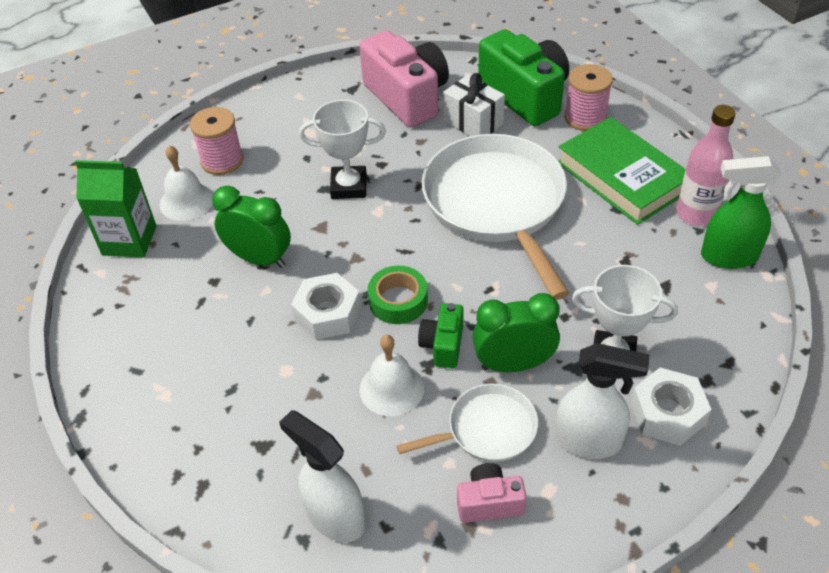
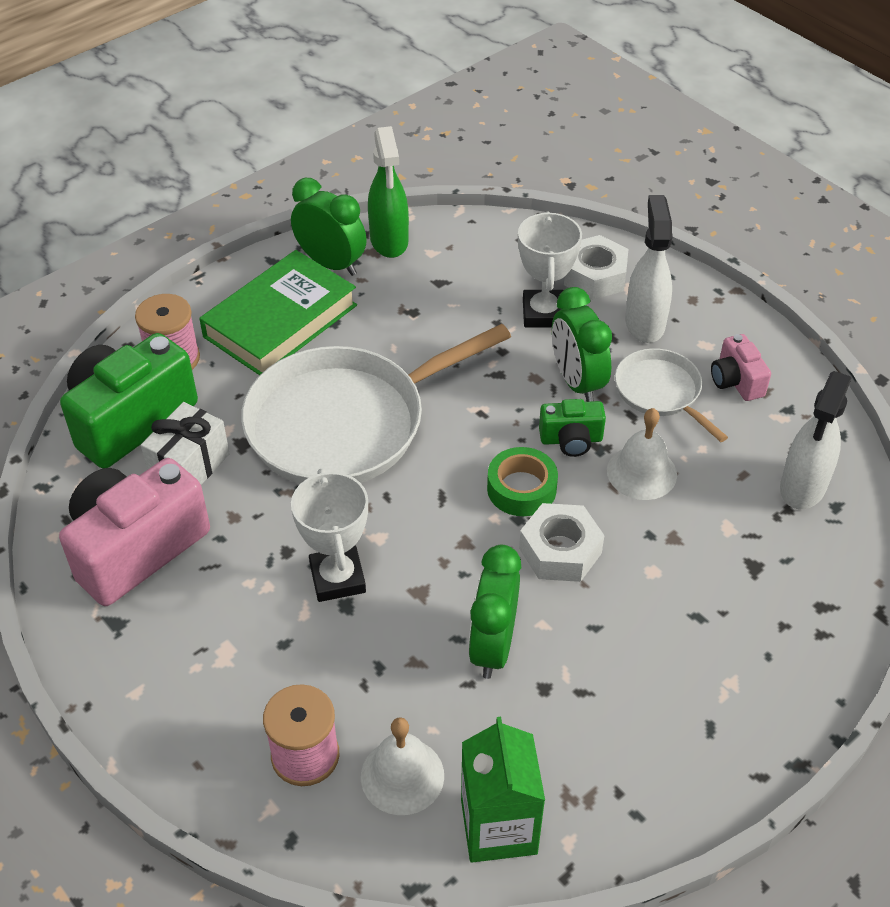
camera: 105 degrees left, 0 degrees up
pink bottle [676,105,736,226] -> green clock [291,178,367,276]

